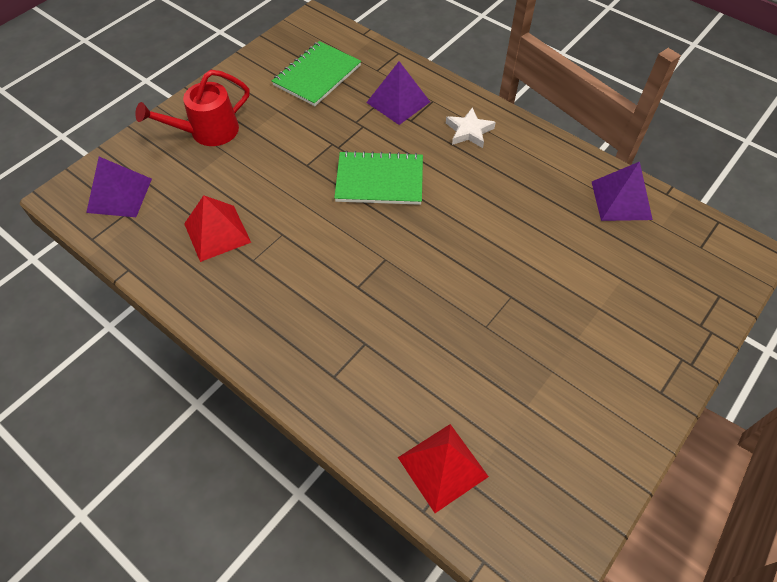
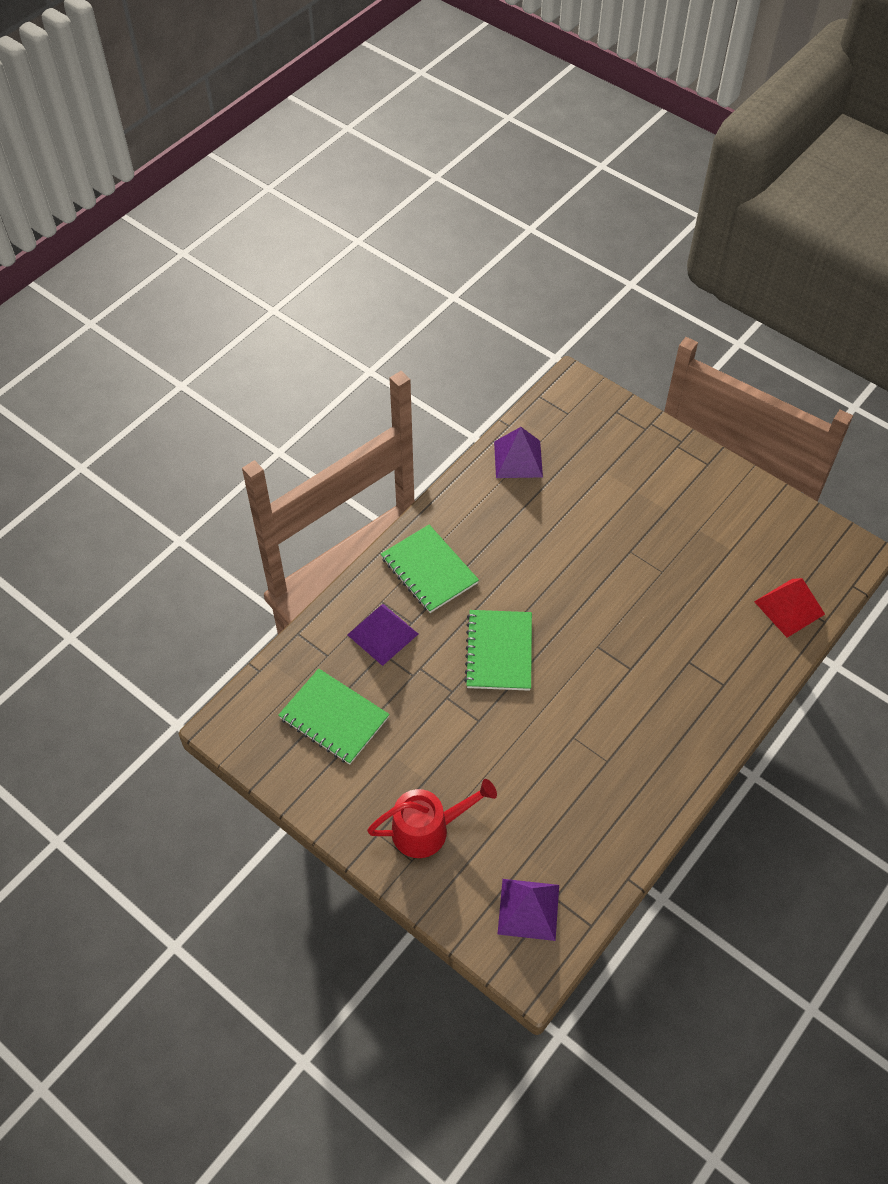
camera: 90 degrees left, 0 degrees up
red watering can [135,70,250,146] -> red watering can turned 75 degrees counterclockwise [367,779,497,858]
red pyramid [184,195,251,262] -> none
white star [446,107,496,148] -> green notebook [381,525,479,613]

